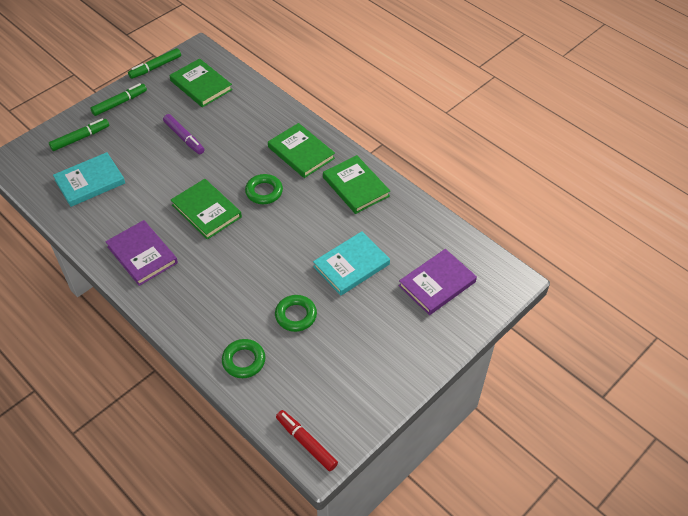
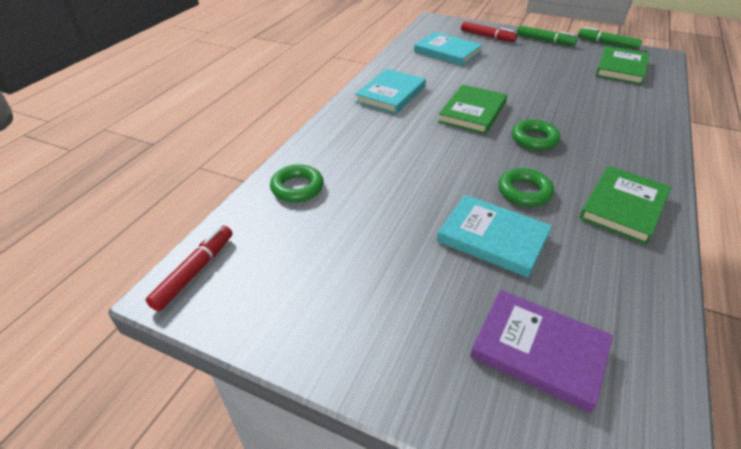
camera: 70 degrees right, 10 degrees down
green marker [49,119,109,151] -> red marker [461,21,517,42]
purple book [105,220,178,286] -> turquoise book [355,69,426,114]
purple marker [163,114,204,154] -> none
green book [268,123,335,178] -> none
green ring [275,295,317,332] -> green ring moved to [499,168,554,207]

